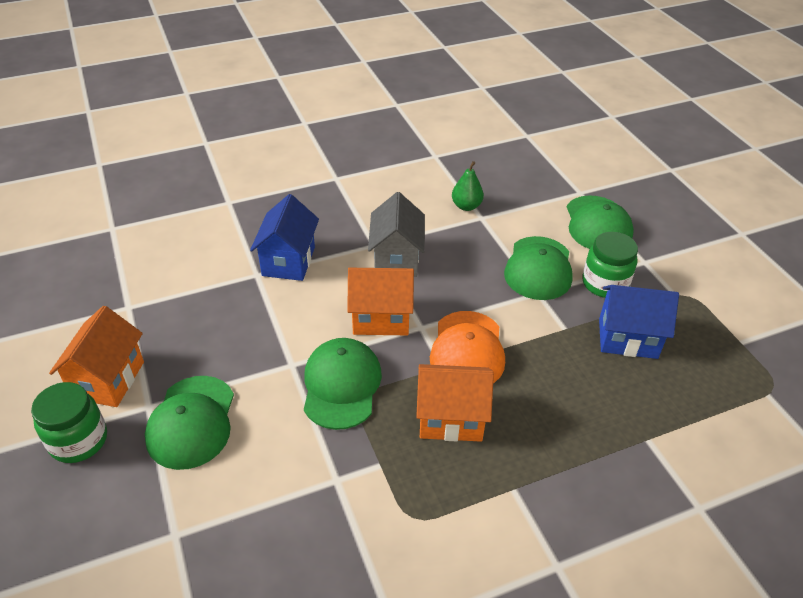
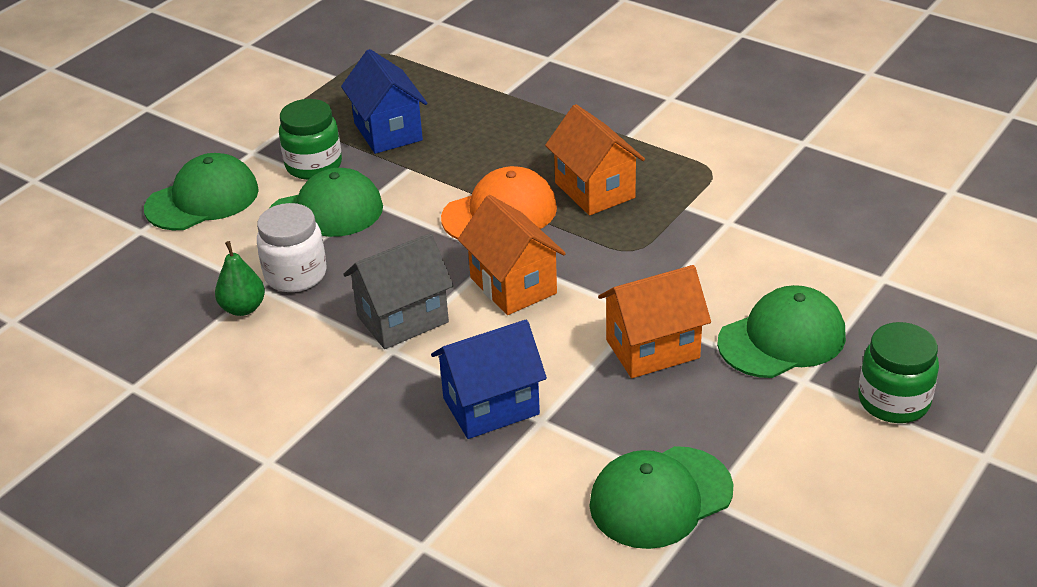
camera: 120 degrees left, 5 degrees down
orange house [49,306,144,407] -> orange house moved to [598,265,711,378]
green cap [304,338,382,430] -> green cap moved to [589,446,734,549]
none -> white jar [257,203,327,292]

